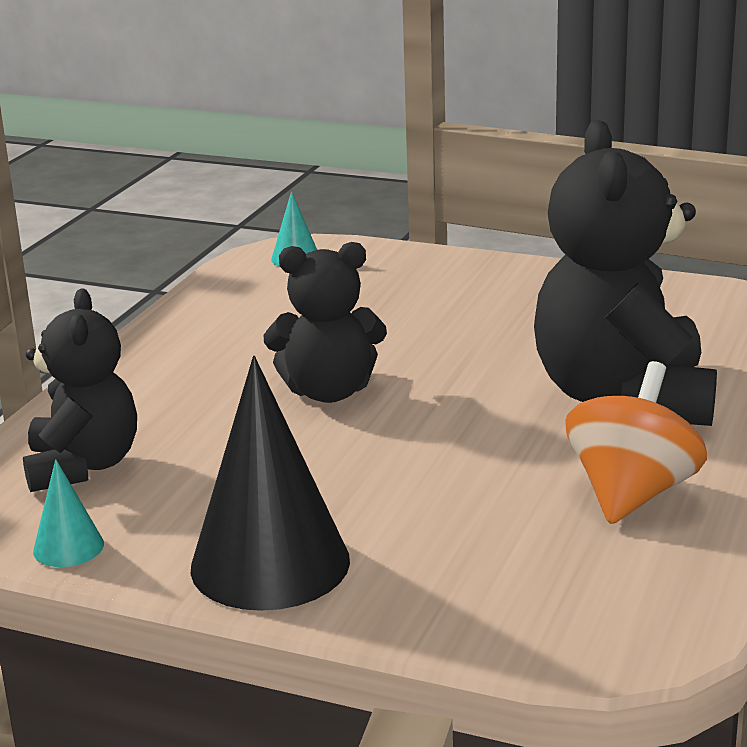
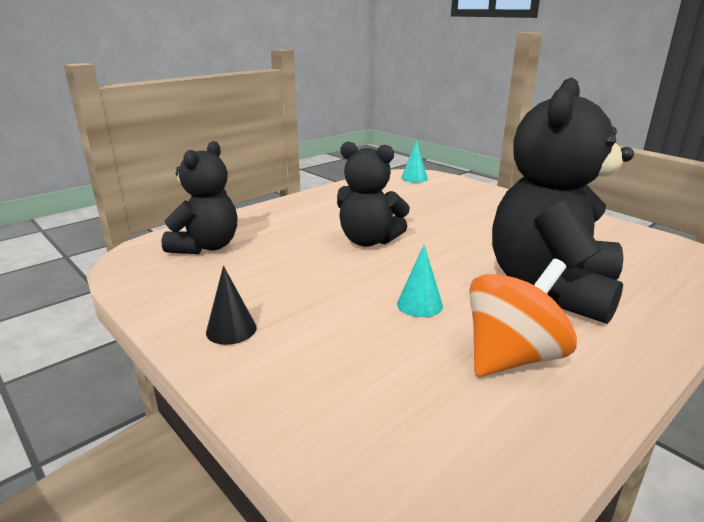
camera: 25 degrees right, 0 degrees up
turquoise cone [33,459,104,567] -> turquoise cone moved to [397,245,443,317]
black cone [191,356,350,611] -> black cone [206,266,257,345], size x0.45

